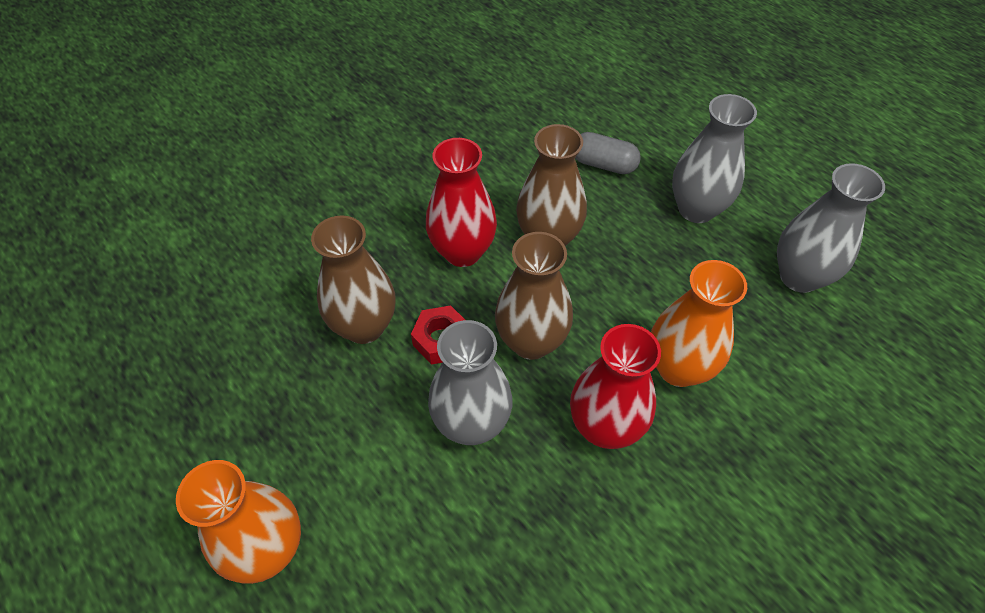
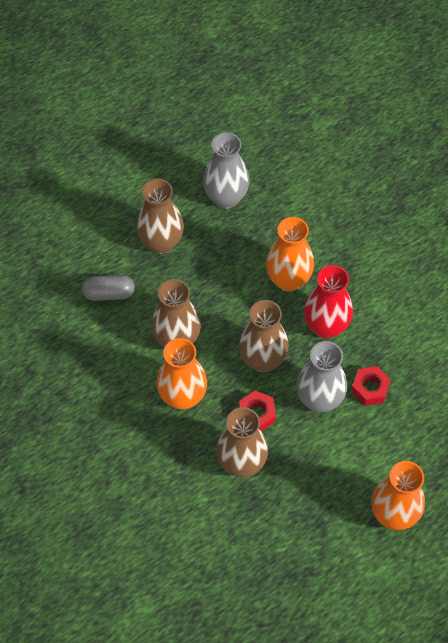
camera: 85 degrees left, 5 degrees up
red vase [426,138,497,267] -> orange vase [156,338,207,410]
grey capsule [575,132,641,174] -> grey capsule turned 60 degrees clockwise [81,275,135,301]
grey vase [672,94,757,223] -> brown vase [136,179,184,254]
none -> red nut [351,366,391,406]

